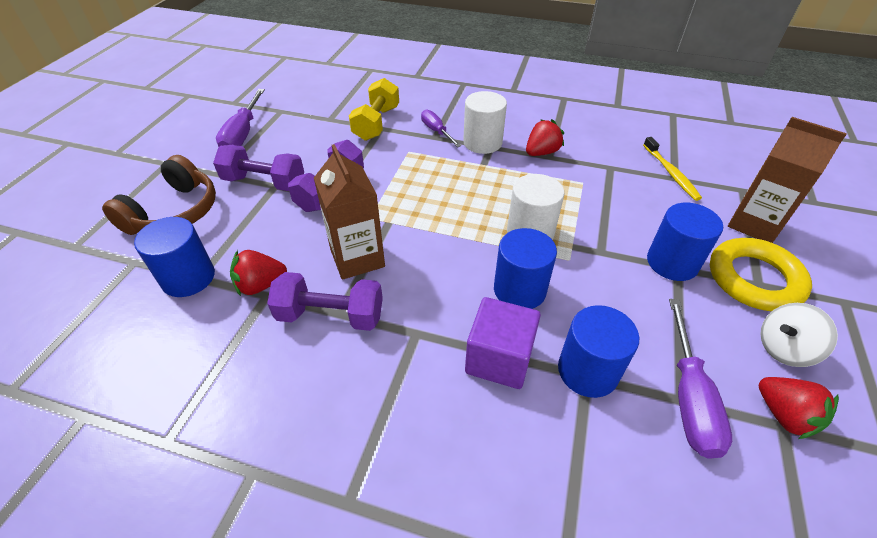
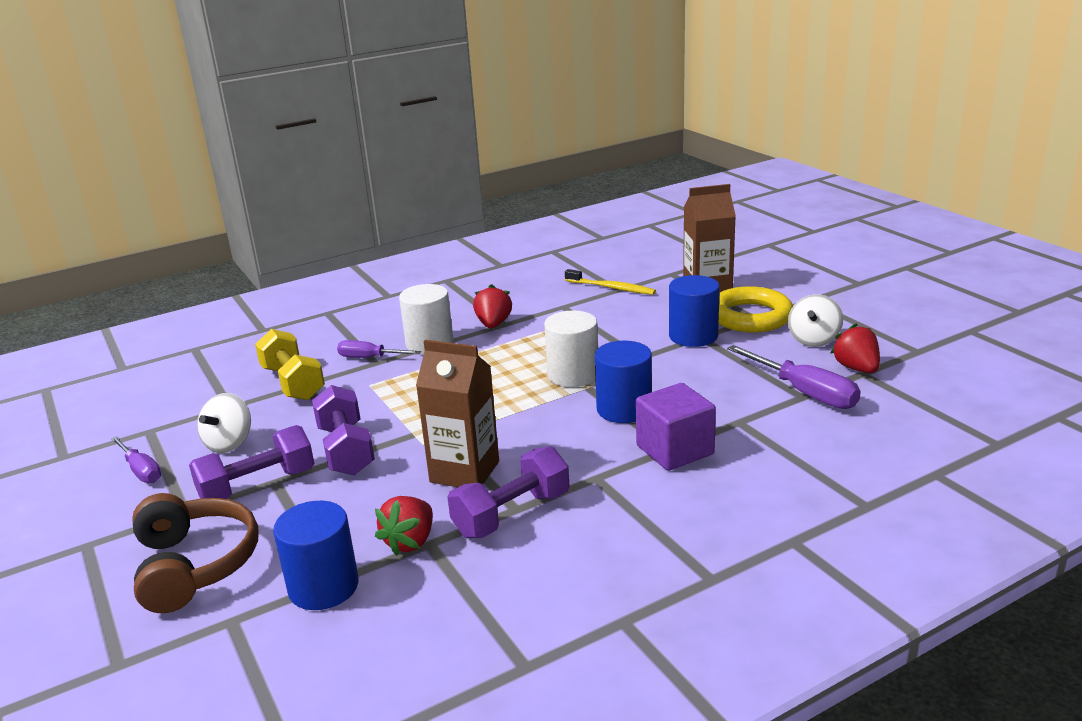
camera: 45 degrees left, 20 degrees down
purple screwdriver [216,89,265,147] -> purple screwdriver [111,436,161,483], size x0.63
blue cylinder [558,305,639,398] -> none
red strawberry [759,377,839,439] -> red strawberry turned 120 degrees counterclockwise [830,324,880,373]
none -> white spinning top [197,393,251,453]

